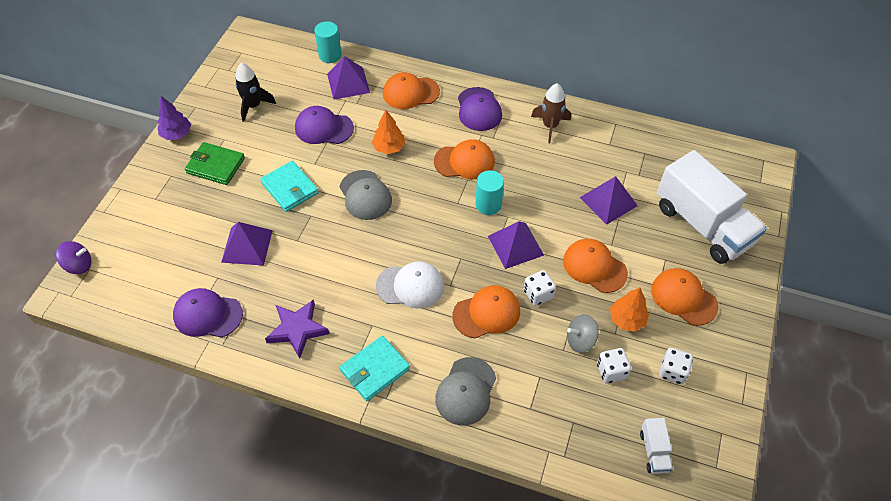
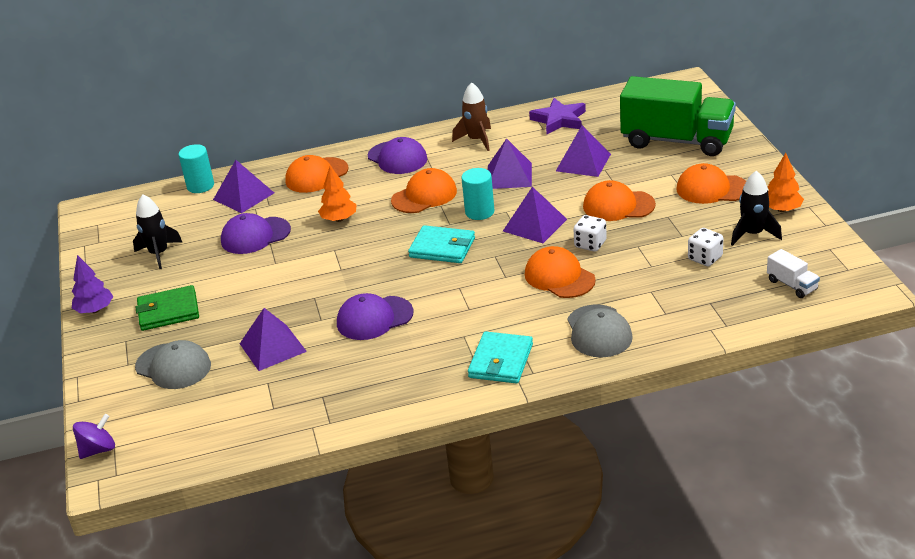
camera: 30 degrees left, 20 degrees down
purple cap [173,288,243,338] -> purple cap moved to [337,293,413,340]
turquoise wallet [260,161,319,212] -> turquoise wallet moved to [408,225,475,263]
purple star [265,299,330,359] -> purple star moved to [529,98,586,134]
grey cap [340,170,392,220] -> grey cap moved to [135,340,211,389]
white cap [376,261,444,308] -> none
orange cap [453,285,520,339] -> orange cap turned 75 degrees counterclockwise [525,246,596,298]
grey spinning top [567,314,599,353] -> none
orange tree [610,287,649,332] -> orange tree moved to [768,153,804,212]
white truck [657,150,767,264] -> green truck [620,76,736,156]
white dice [659,348,693,384] -> black rocket [731,171,782,246]
none -> purple pyramid [488,138,532,189]

